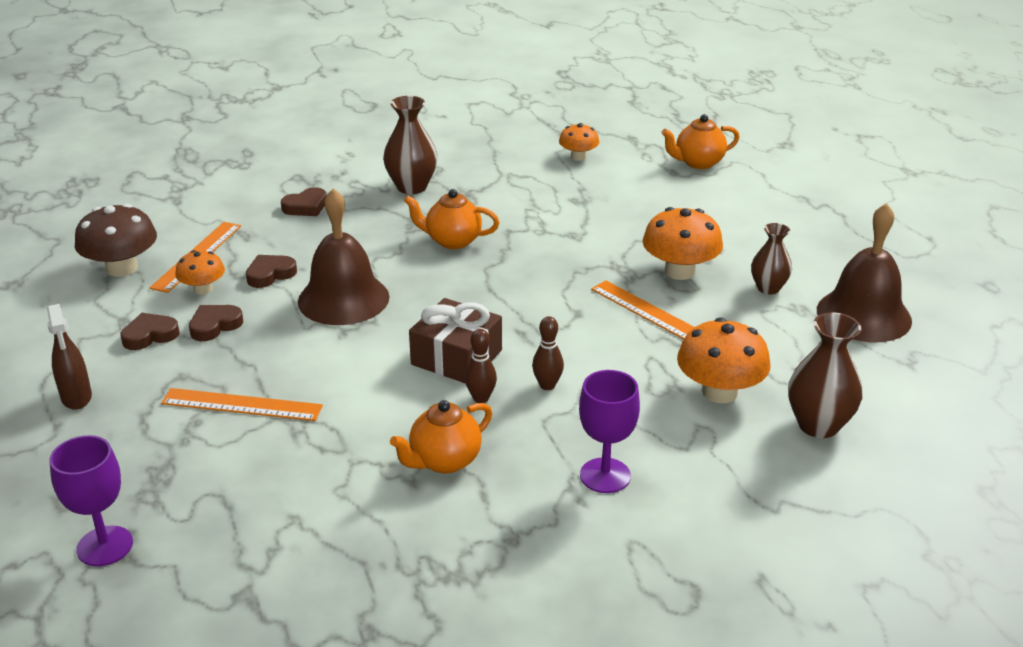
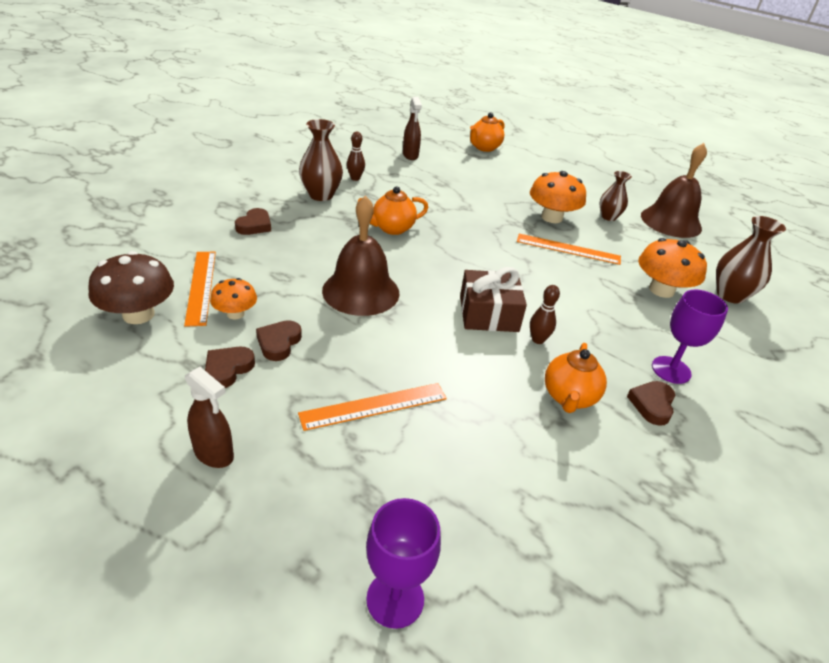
camera: 35 degrees left, 5 degrees up
brown heart [246,255,297,288] -> brown heart moved to [627,381,675,426]
brown bowling pin [532,316,564,390] -> brown bowling pin moved to [347,132,365,181]
orange mushroom [559,123,599,161] -> brown spray bottle [403,97,422,160]

